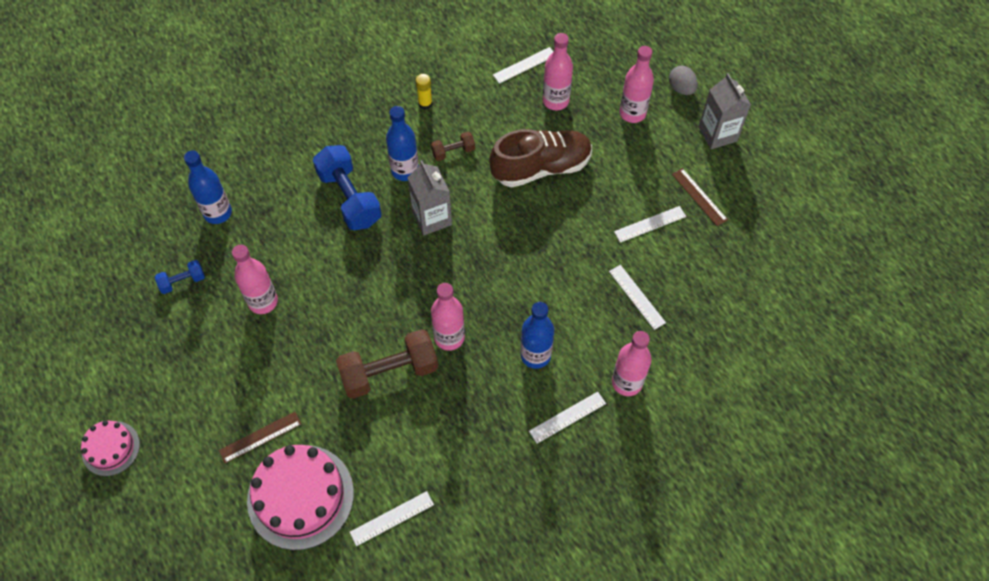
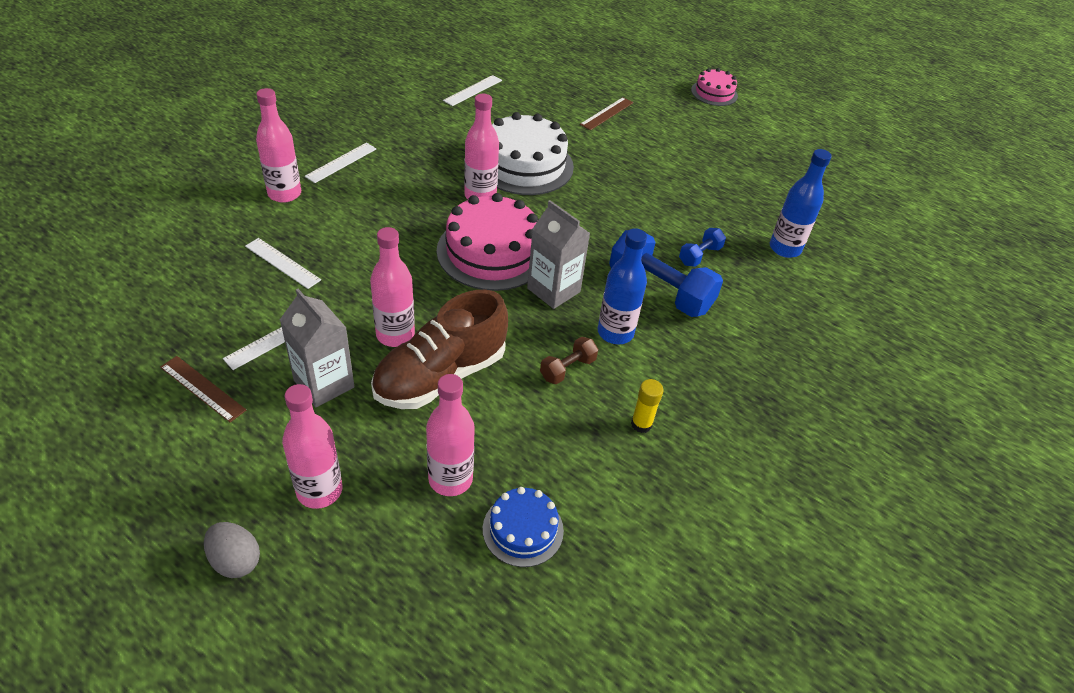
camera: 155 degrees right, 15 degrees down
blue dumbbell [155,260,205,294] -> blue dumbbell moved to [679,228,726,267]
pink bottle [232,245,278,314] -> pink bottle moved to [370,227,415,347]
pink cake [247,445,354,550] -> pink cake moved to [437,193,538,291]
brown dumbbell [336,329,438,399] -> white cake [492,112,574,195]
white ruler [493,47,554,84] -> blue cake [483,487,564,567]
blue bottle [520,302,554,369] -> none
grey carton [699,73,751,149] -> grey carton moved to [280,289,355,407]

